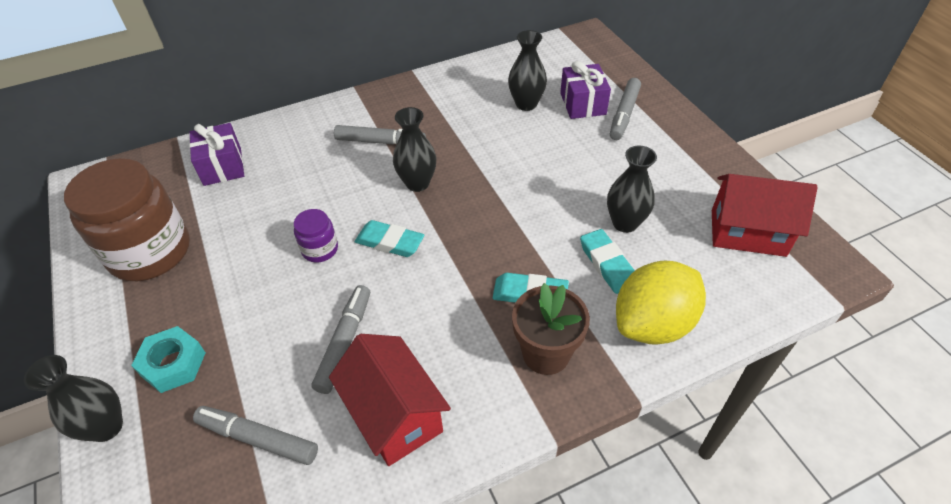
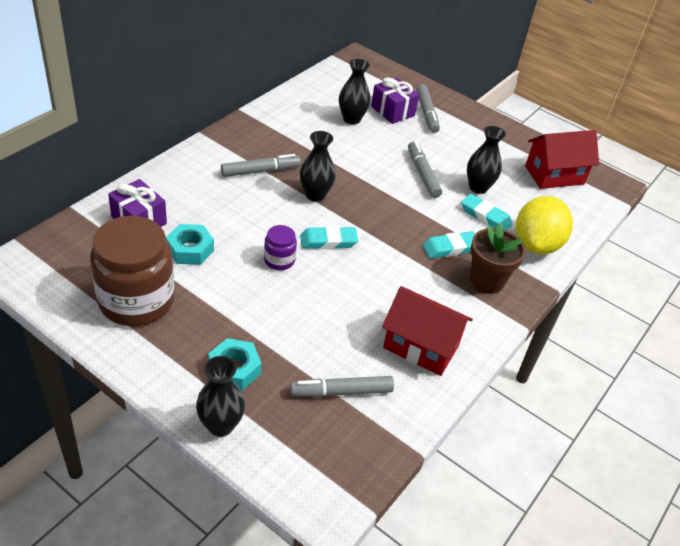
camera: 35 degrees left, 5 degrees down
grey marker [312,285,370,394] -> grey marker moved to [408,141,442,198]
none -> turquoise nut [166,224,214,265]

